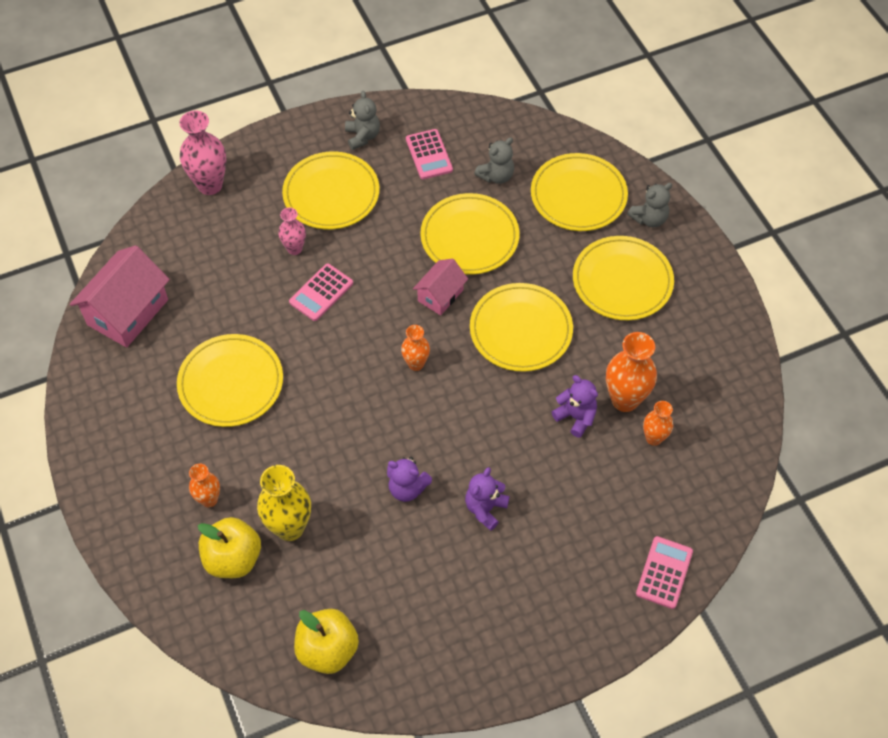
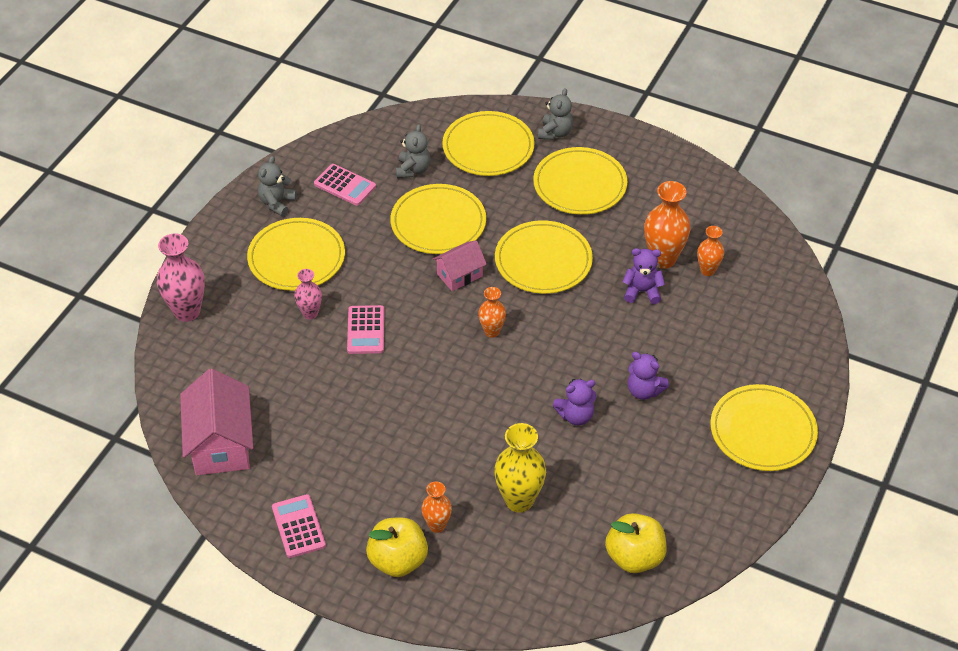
camera: 40 degrees left, 10 degrees down
yellow plate [177,334,283,427] -> yellow plate moved to [711,384,818,471]
yellow apple [198,517,261,578] -> yellow apple moved to [366,517,428,577]
grey teddy bear [345,91,380,150] -> grey teddy bear turned 105 degrees counterclockwise [258,156,297,216]
pink house [413,259,468,315] -> pink house turned 60 degrees clockwise [433,240,487,291]
purple teddy bear [465,467,510,531] -> purple teddy bear turned 45 degrees counterclockwise [628,352,669,400]
pink calculator [636,536,693,609] -> pink calculator moved to [272,494,326,558]

